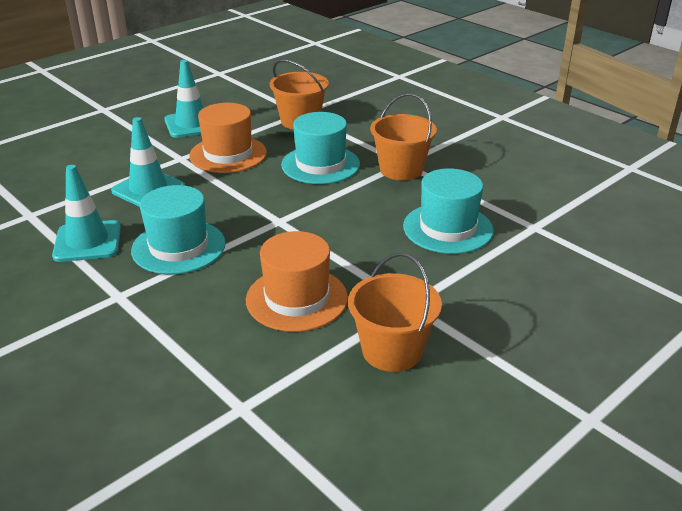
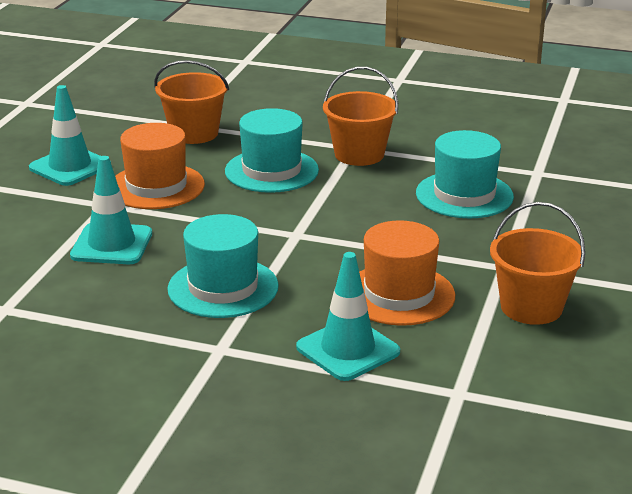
camera: 30 degrees left, 5 degrees down
turquoise traffic cone [52,165,121,262] -> turquoise traffic cone moved to [296,252,400,381]

